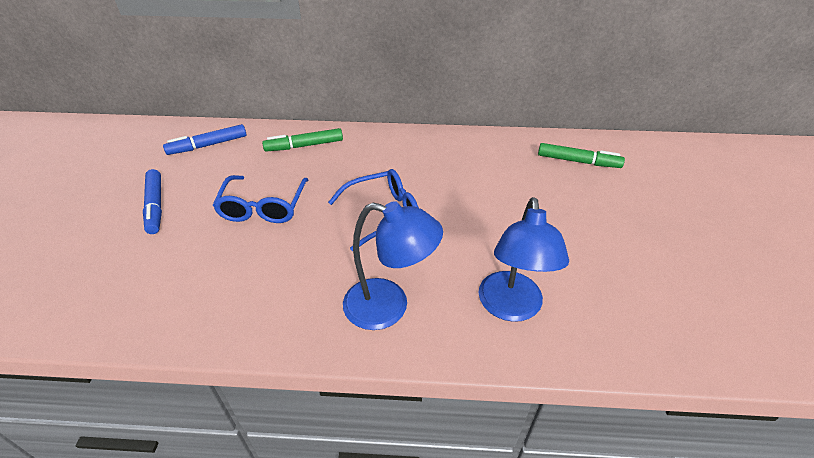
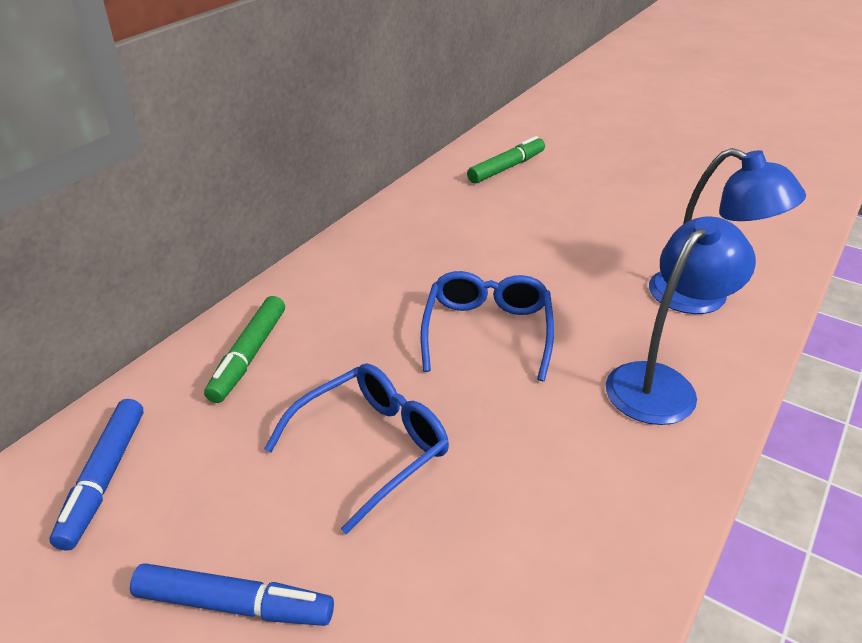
camera: 60 degrees left, 5 degrees down
blue glasses [212,175,308,223] -> blue glasses turned 75 degrees counterclockwise [264,363,449,534]

